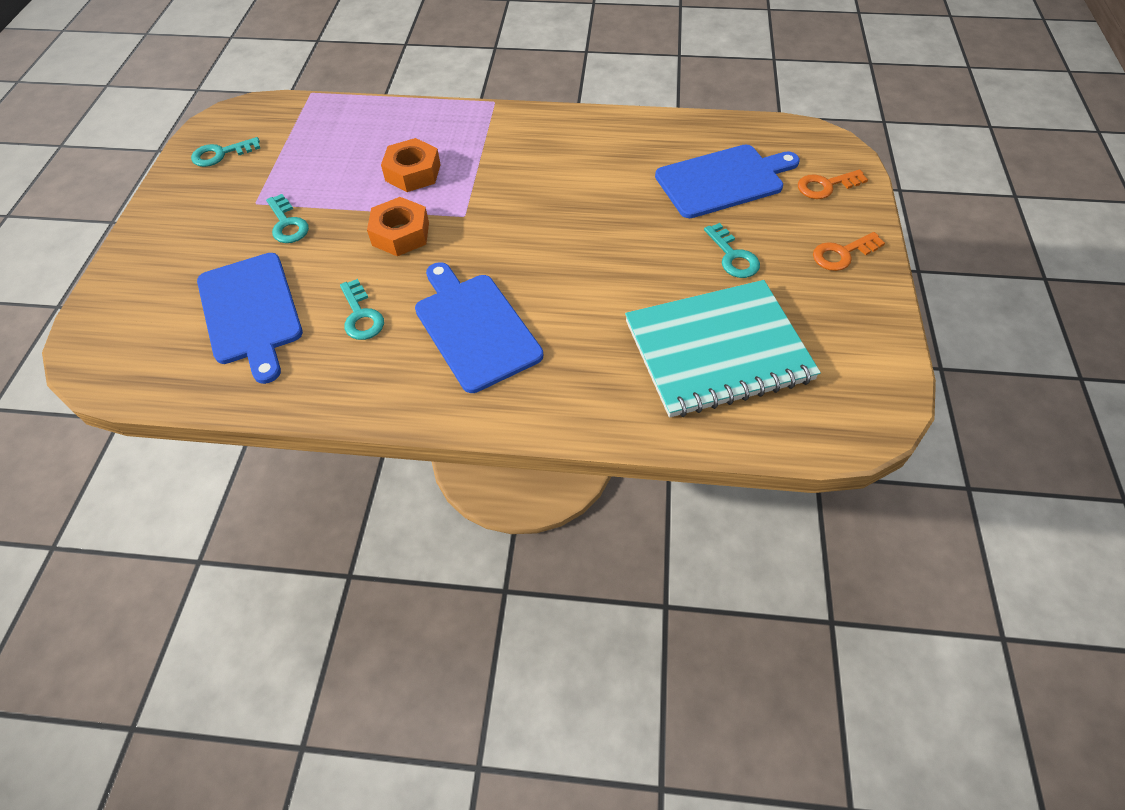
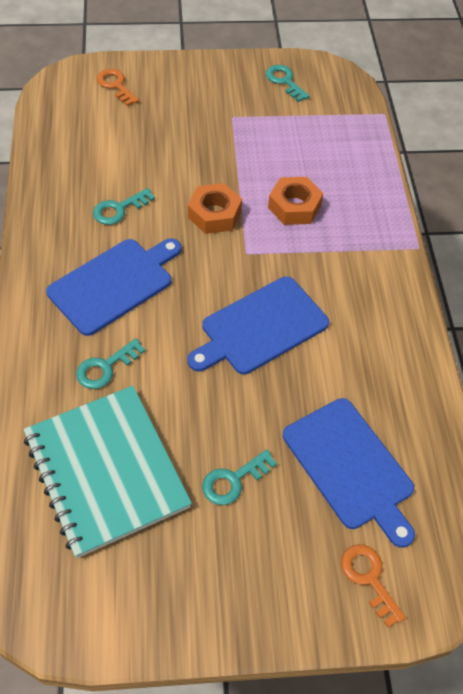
camera: 75 degrees right, 0 degrees up
blue cutting board [197,253,303,384] -> blue cutting board moved to [188,276,329,374]
turquoise key [266,194,309,243] -> turquoise key moved to [76,338,145,389]
orange key [813,232,885,271] -> orange key moved to [97,69,139,106]

